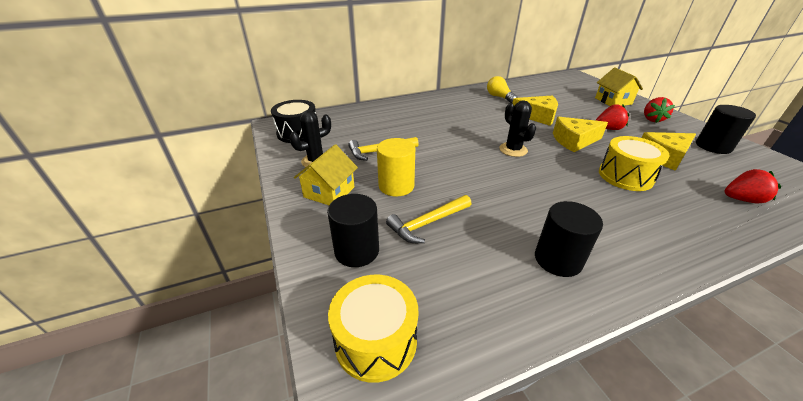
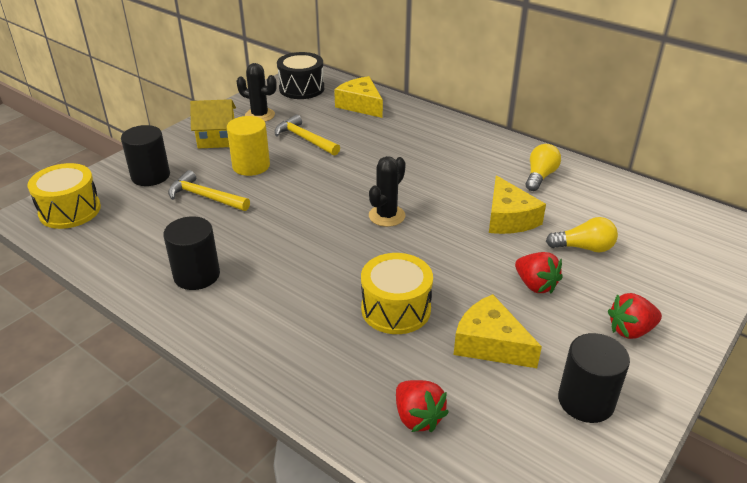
camera: 60 degrees right, 0 degrees up
yellow cheese [553,116,608,152] -> yellow cheese moved to [334,76,383,118]
yellow house [595,68,643,106] -> none
none -> yellow light bulb [546,217,618,252]

